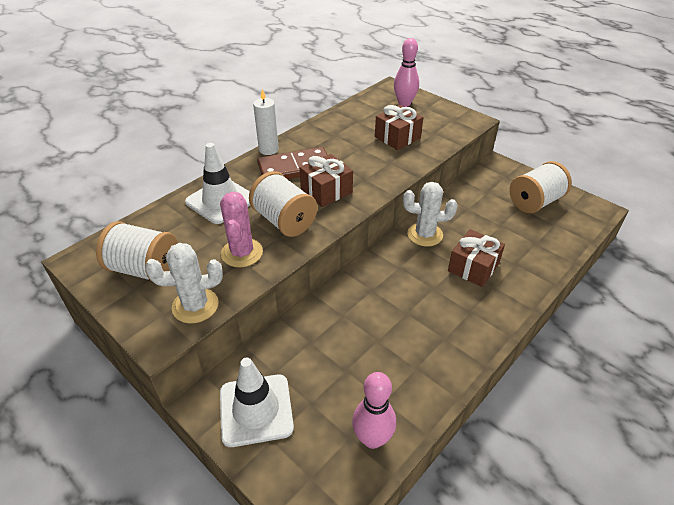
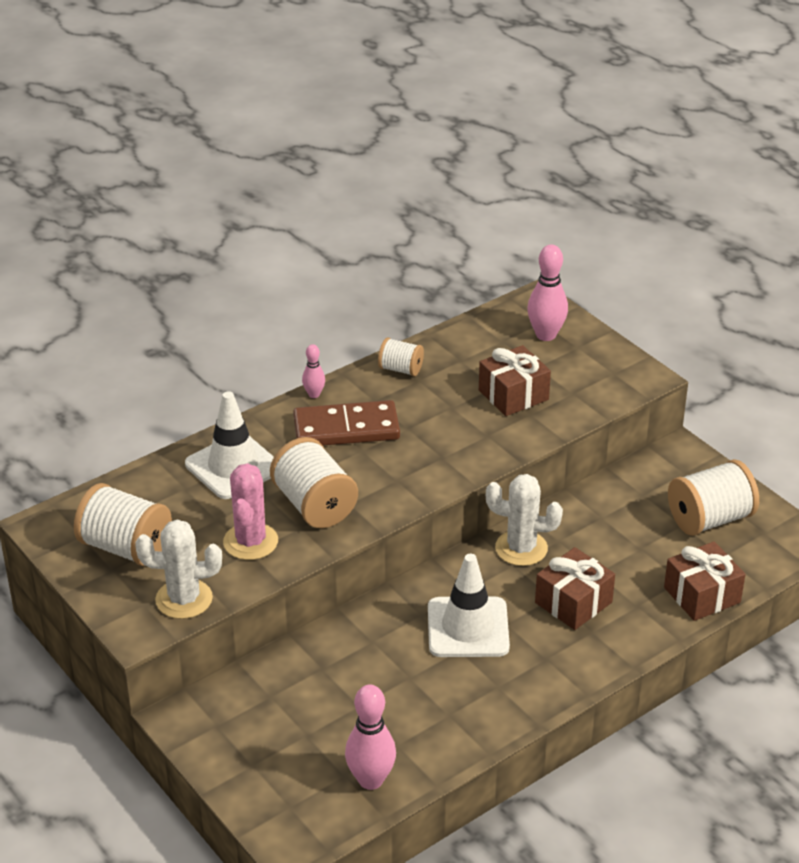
camera: 10 degrees right, 5 degrees down
white traffic cone [220,358,294,447] -> white traffic cone moved to [428,554,510,657]
white candle [253,89,279,155] -> pink bowling pin [302,344,325,398]
brown gift [300,154,353,207] -> brown gift moved to [664,542,745,621]
none -> white spool [378,338,424,376]

